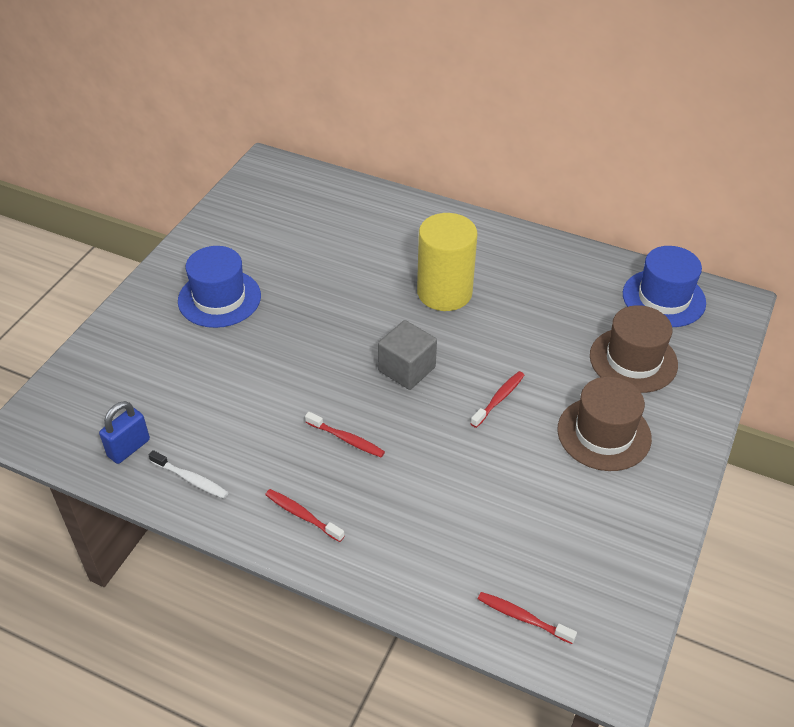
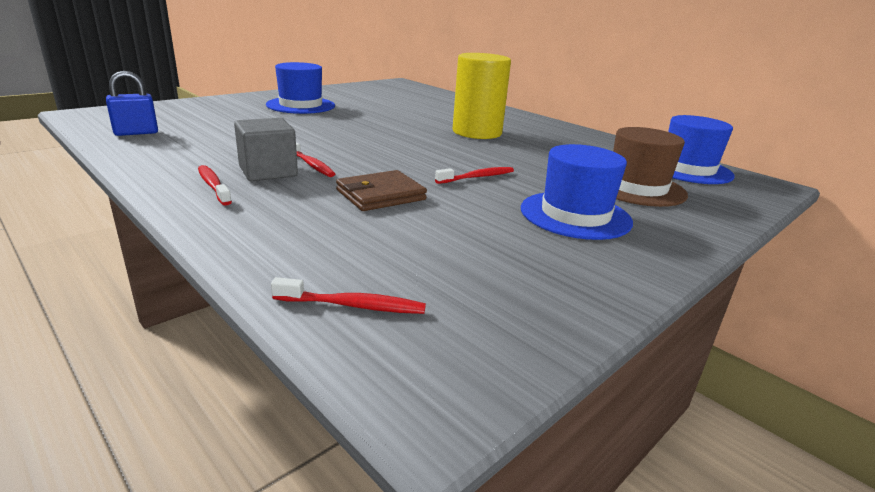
camera: 20 degrees right, 20 degrees down
white toothbrush [149,450,229,498] -> none
grey cube [378,320,437,390] -> grey cube moved to [234,118,298,181]
red toothbrush [478,592,577,644] -> red toothbrush turned 135 degrees clockwise [271,277,426,314]
brown hat [557,376,652,471] -> blue hat [521,144,633,240]
none -> brown wallet [336,170,427,211]

